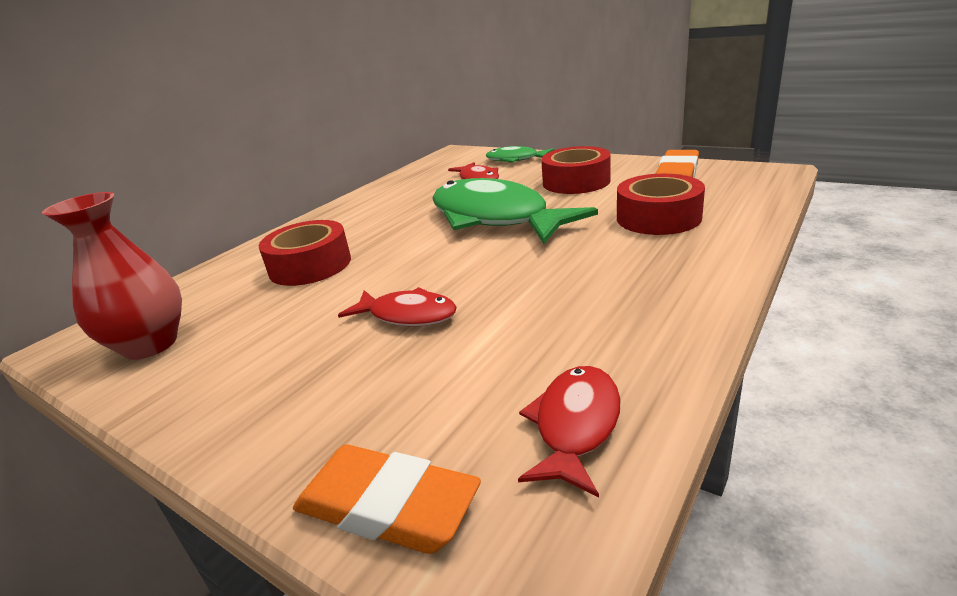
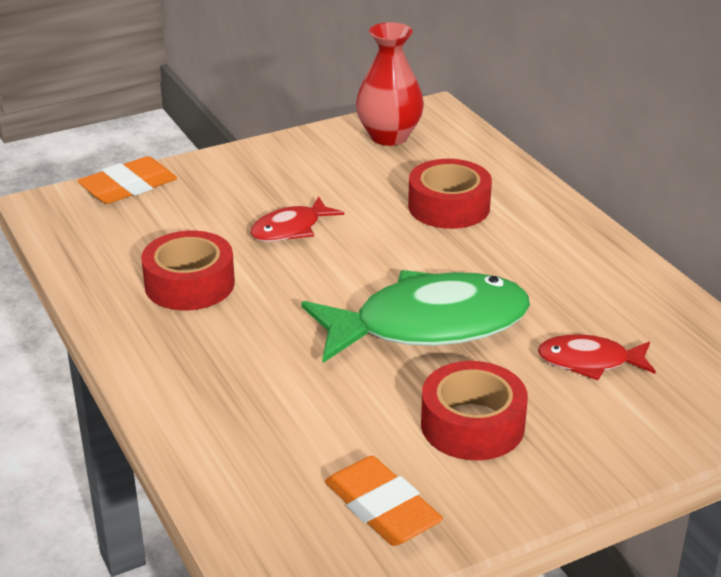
camera: 115 degrees right, 5 degrees up
green fish [486,146,554,163] -> none
red fish [518,366,621,498] -> none
red tape [617,173,705,235] -> red tape moved to [141,230,235,310]

